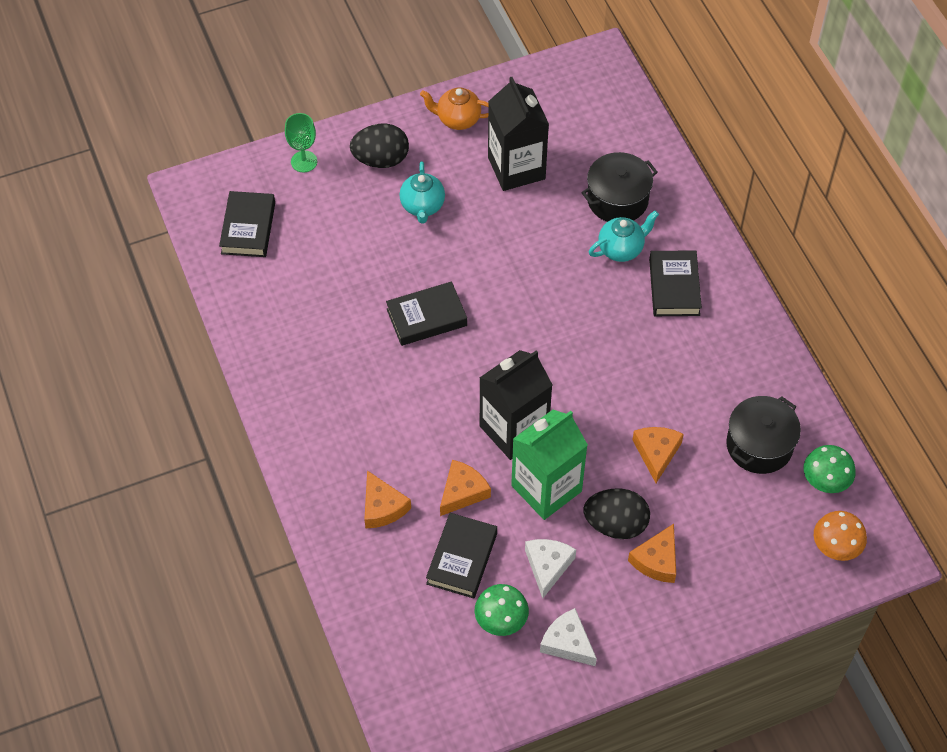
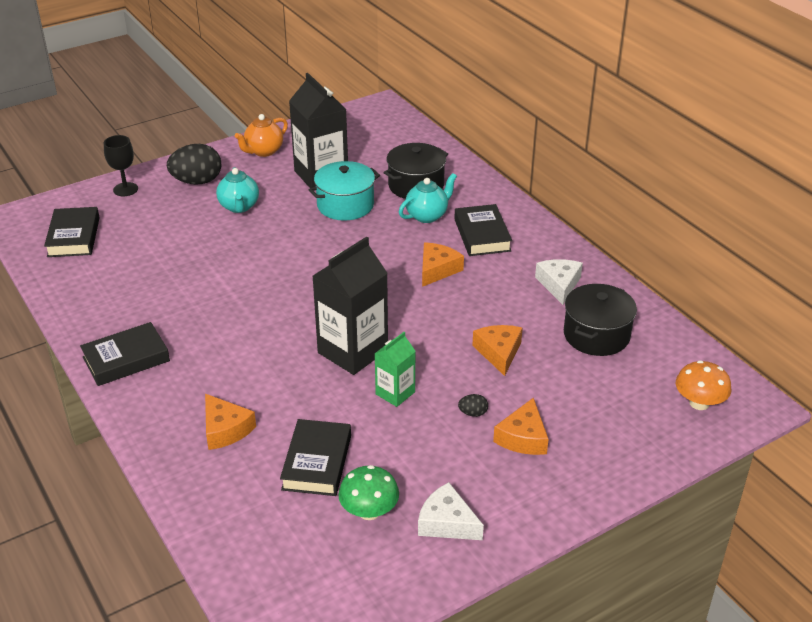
camera: 10 degrees left, 20 degrees down
green goblet [285,113,317,172] -> black goblet [104,135,138,196]
black book [386,281,467,346] -> black book moved to [80,322,170,386]
orange teapot [420,87,489,130] -> orange teapot turned 45 degrees counterclockwise [235,114,288,157]
orange cheese [440,460,491,516] -> orange cheese moved to [422,242,464,287]
green carton [511,410,588,520] -> green carton [375,332,416,407], size x0.54
white cheese [525,539,576,598] -> white cheese moved to [535,259,583,305]
black egg [583,488,650,539] -> black egg [458,394,488,417], size x0.43
green mushroom [804,445,856,493] -> none
none -> turquoise pot [309,161,380,220]

